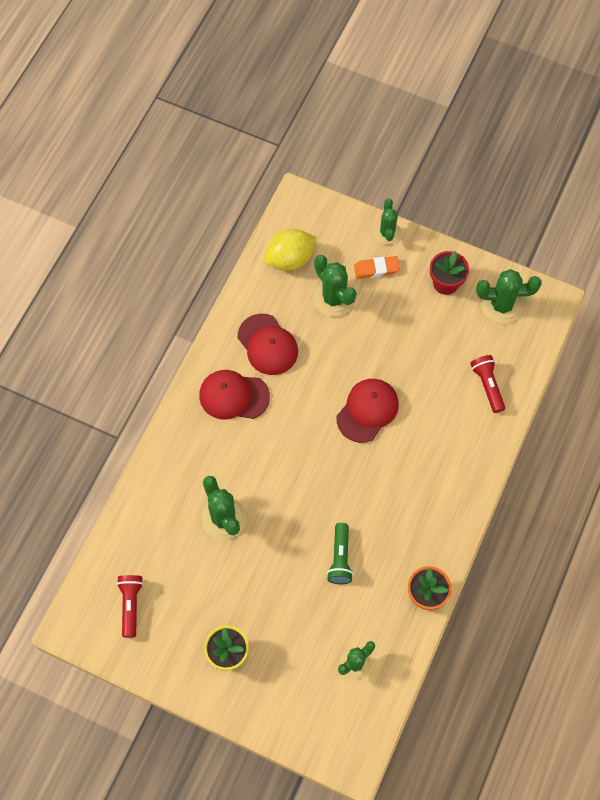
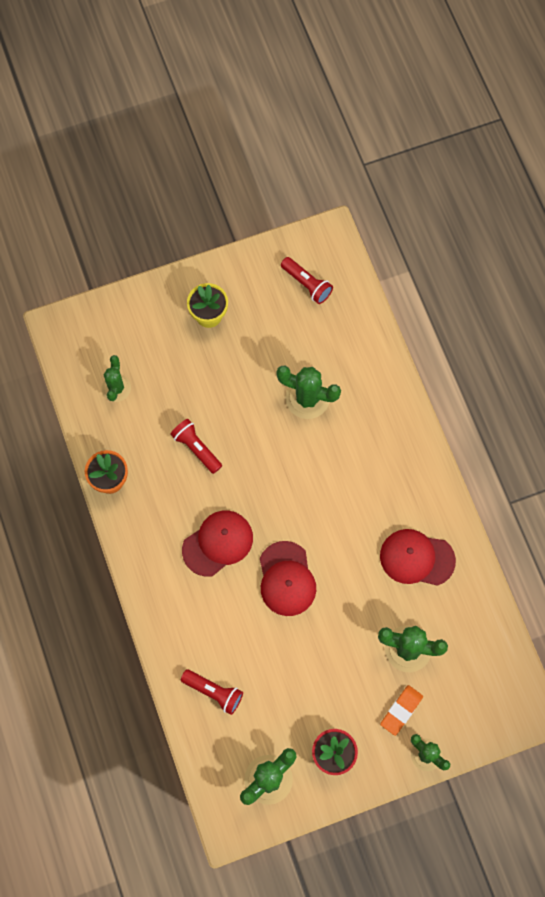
camera: 135 degrees right, 5 degrees up
red cap [199,370,270,419] -> red cap moved to [182,511,253,577]
yellow lemon [264,229,317,271] -> none
green flashlight [327,523,353,584] -> red flashlight [170,419,222,474]

